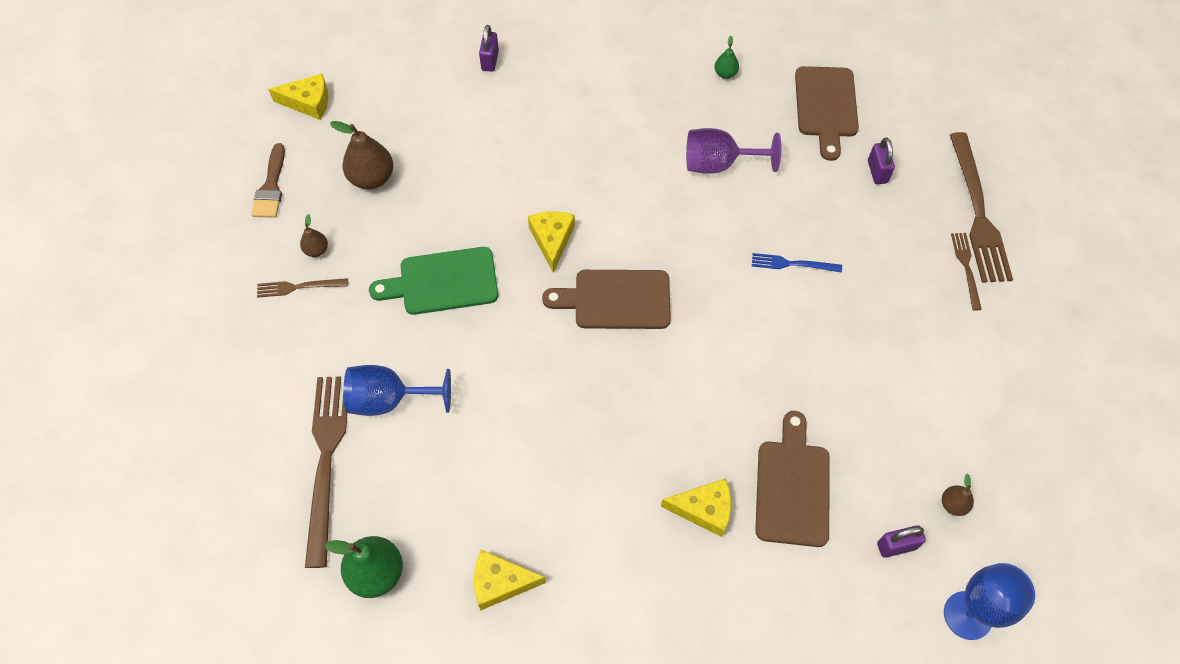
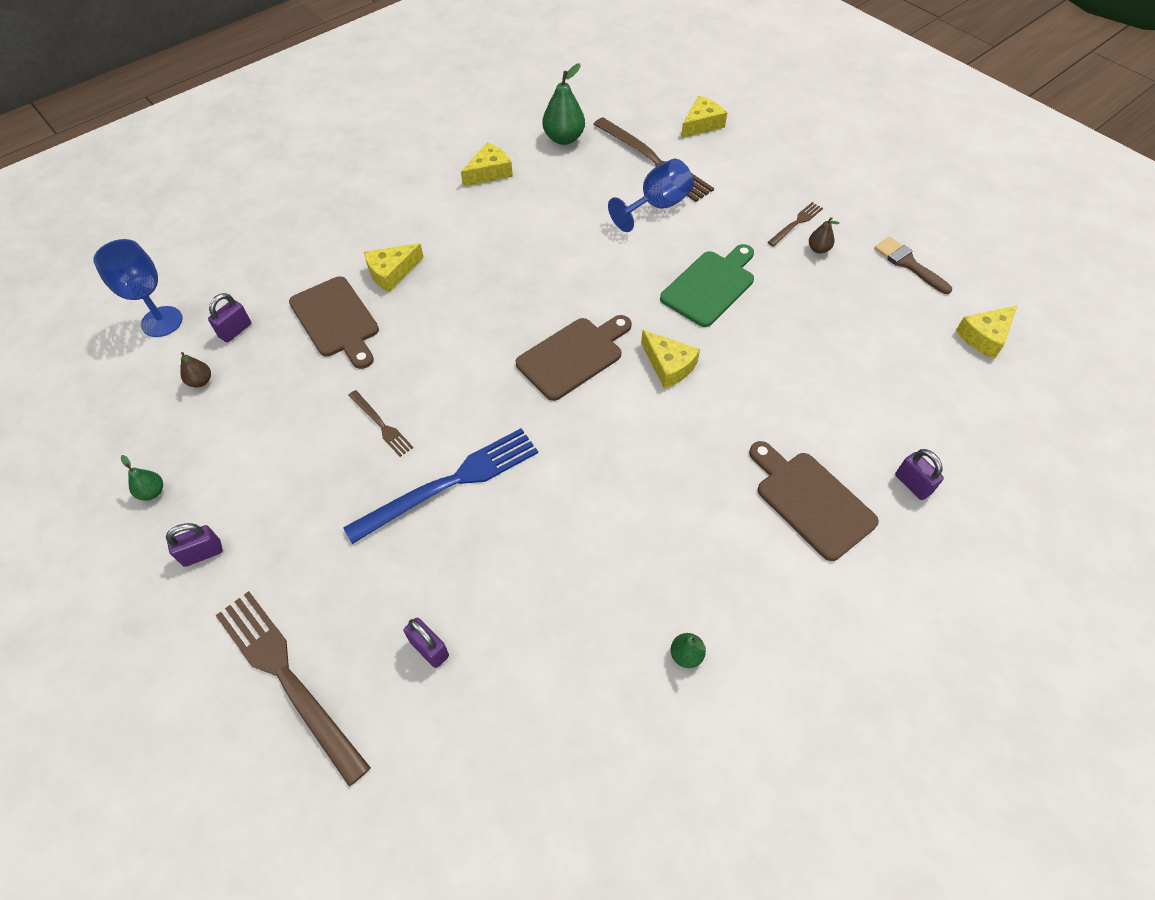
camera: 140 degrees right, 5 degrees down
brown pear [330,121,393,189] -> none
purple goblet [686,128,781,174] -> none
blue fork [752,253,842,273] -> blue fork [343,428,538,544], size x2.03
brown cutting board [795,66,859,161] -> brown cutting board moved to [749,441,879,561]
brown fork [951,233,982,311] -> brown fork moved to [348,390,413,457]
none -> green pear [121,455,163,501]
none -> purple padlock [166,523,223,567]
none -> yellow cheese [681,96,727,138]

